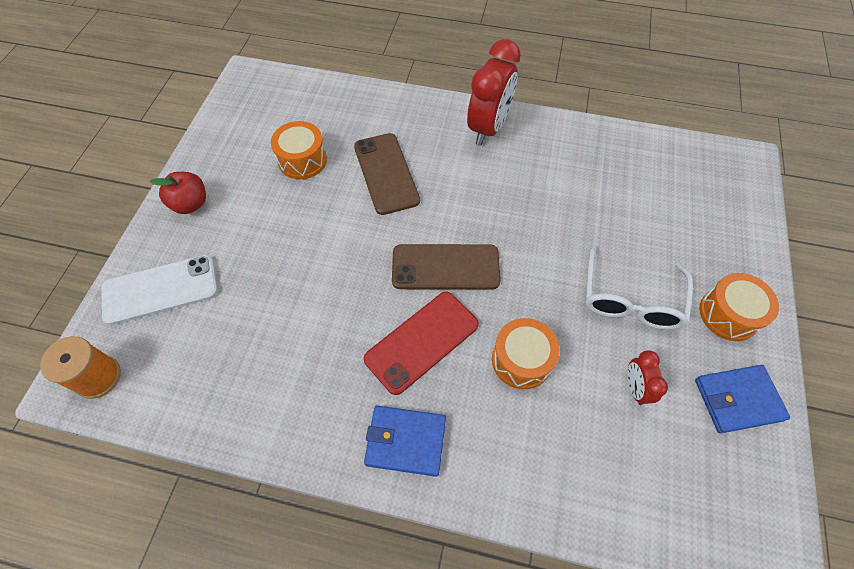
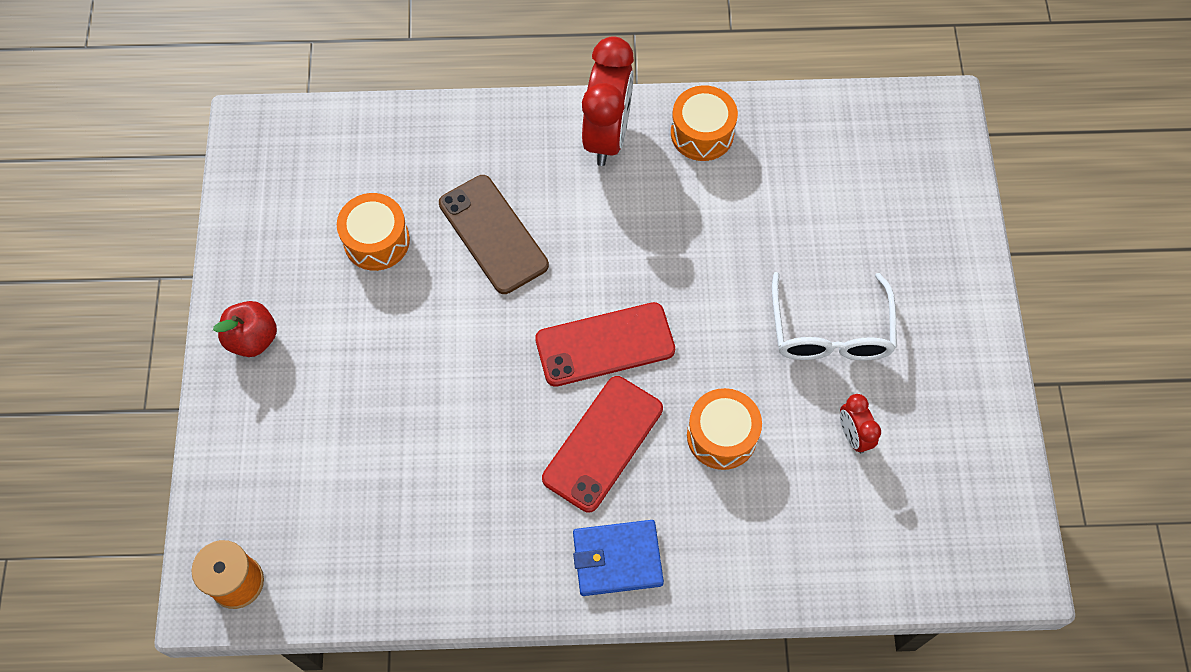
camera: 15 degrees left, 5 degrees up
white phone [101,255,218,325] -> none
brown phone [392,244,501,290] -> red phone [535,302,675,387]
blue wallet [695,365,790,433] -> none
orange drum [699,273,779,341] -> orange drum moved to [671,85,738,161]

